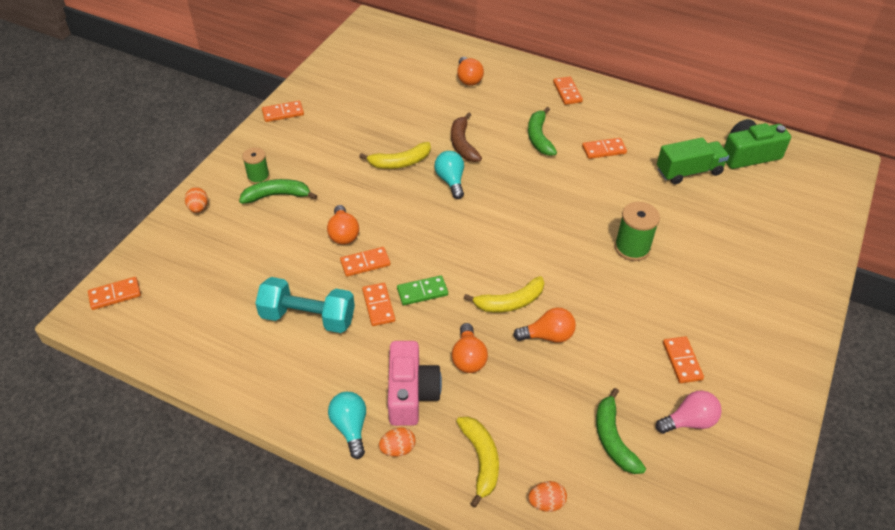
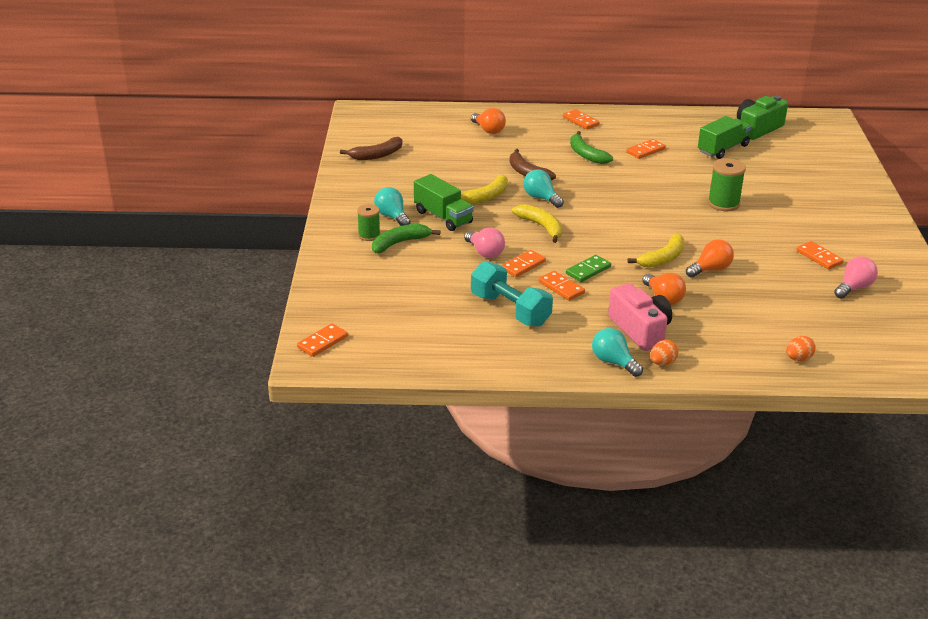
camera: 25 degrees left, 15 degrees down
orange egg [185,187,208,213] -> none
turquoise dumbbell [255,277,355,333] -> turquoise dumbbell turned 60 degrees clockwise [471,261,553,327]
orange domino [262,101,304,122] -> none
orange light bulb [327,205,359,244] -> pink light bulb [464,228,505,258]
yellow banana [456,416,499,508] -> yellow banana moved to [512,204,562,243]
green banana [596,388,646,474] -> none
none -> brown banana [340,137,402,160]
none -> turquoise light bulb [374,187,411,226]
none -> green truck [414,174,474,231]

